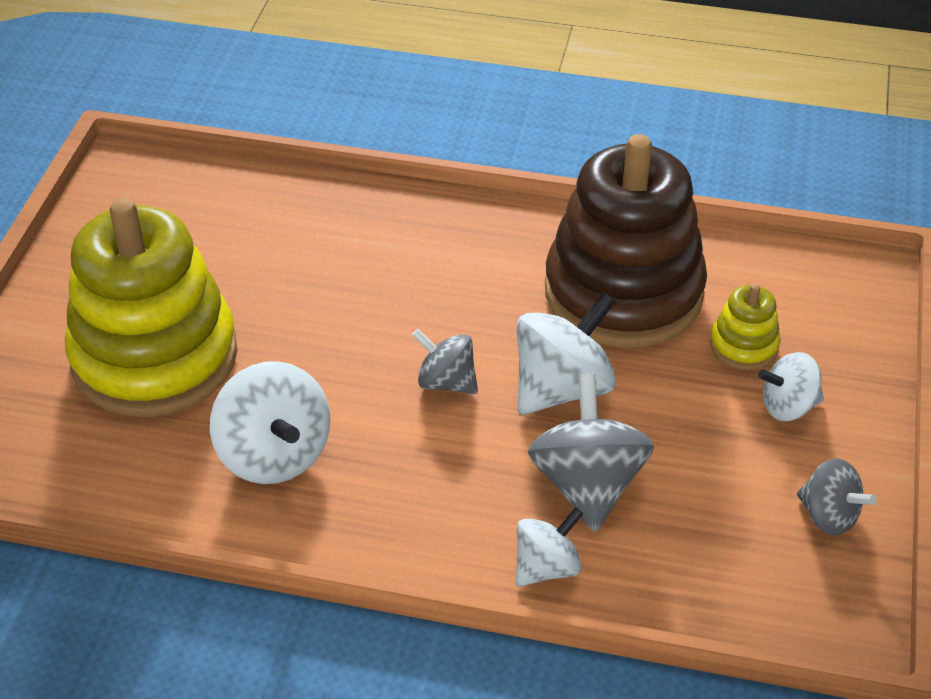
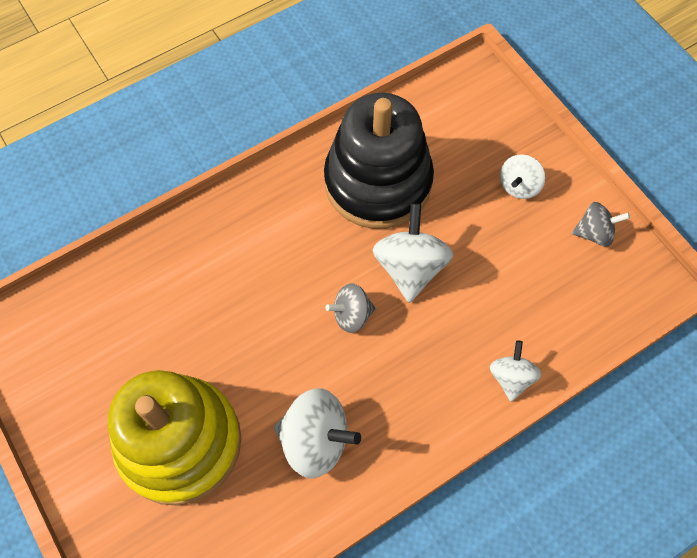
camera: 45 degrees left, 20 degrees up
grey spinning top [528,374,654,532] -> none
brown stacking toy [545,134,707,348] -> black stacking toy [324,93,434,229]
yellow stacking toy [710,283,781,370] -> none

